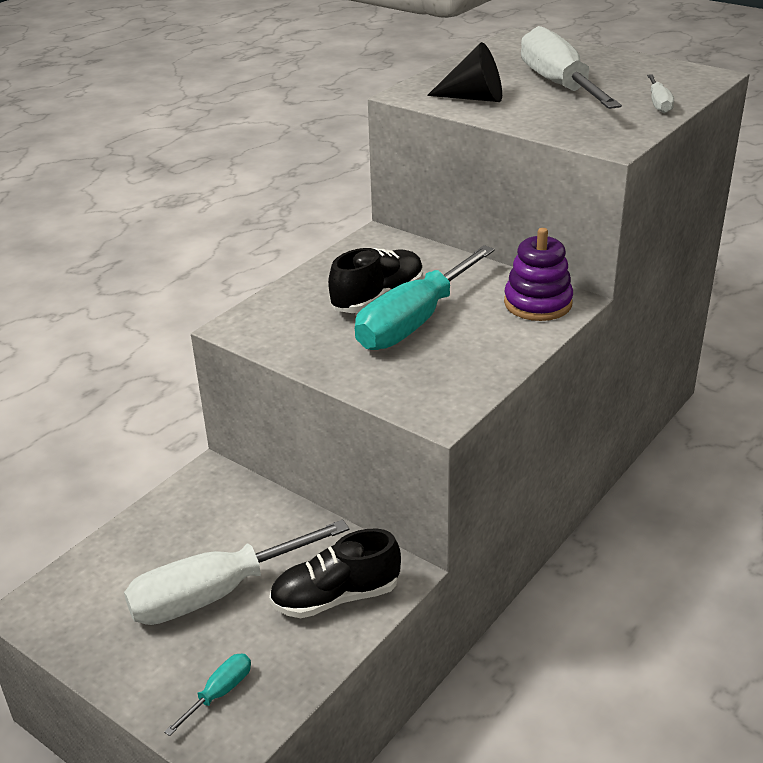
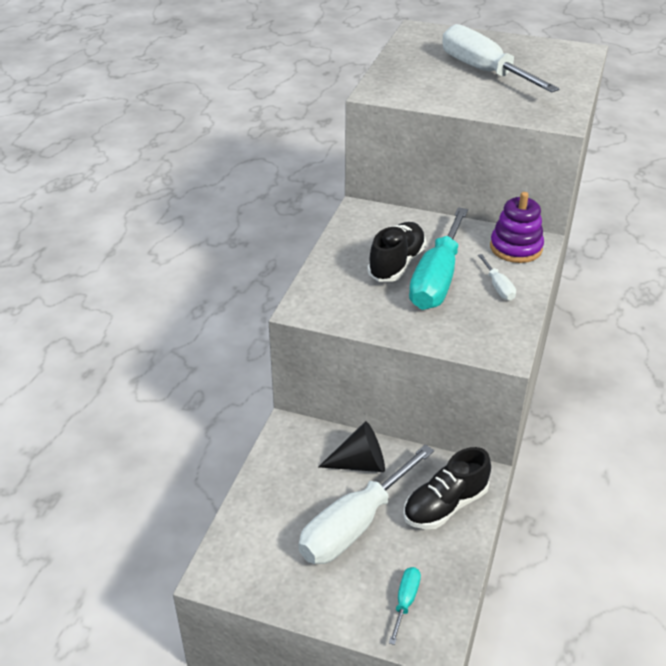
camera: 20 degrees left, 5 degrees up
black cone [427,42,502,102] -> black cone moved to [318,421,385,472]
white screwdriver [647,75,674,113] -> white screwdriver moved to [478,254,516,301]

